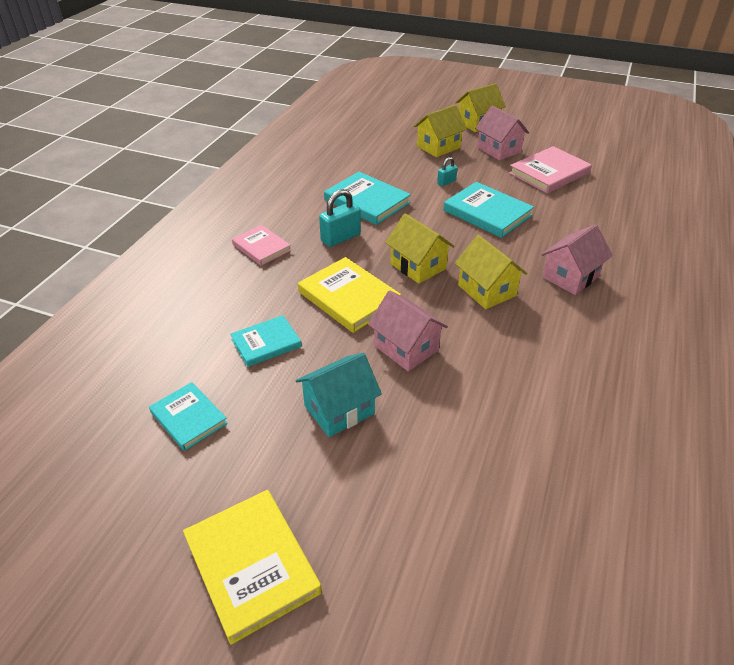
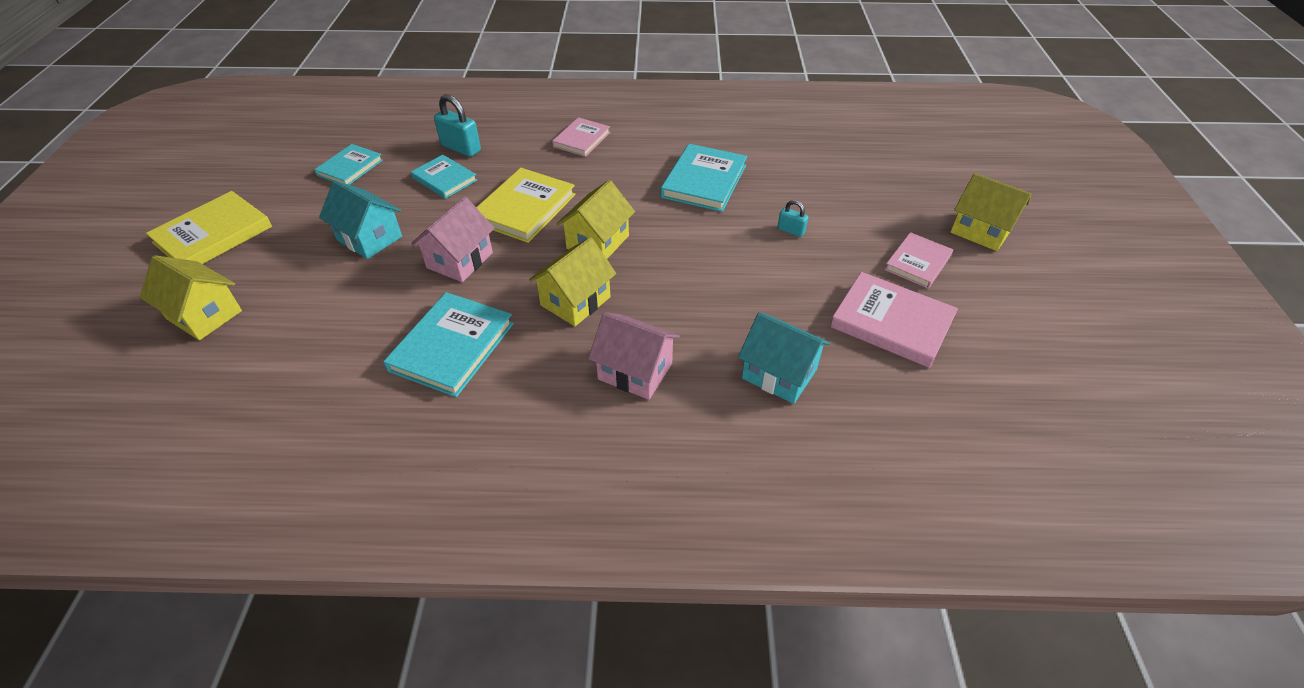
camera: 70 degrees right, 5 degrees up
turquoise padlock [319,189,361,247] -> turquoise padlock moved to [434,94,481,157]
yellow house [414,105,467,157] -> yellow house moved to [140,255,242,340]
turquoise book [443,182,534,238] -> turquoise book moved to [383,292,514,397]
pink house [475,106,529,160] -> pink book [884,232,953,288]
none -> turquoise house [738,312,830,404]

